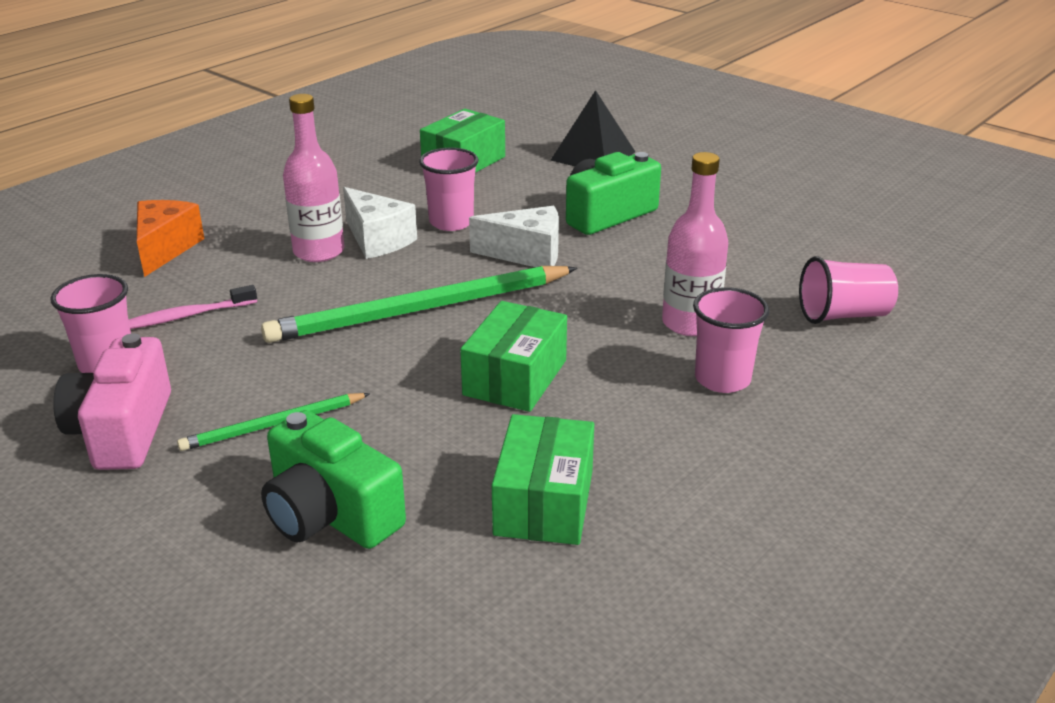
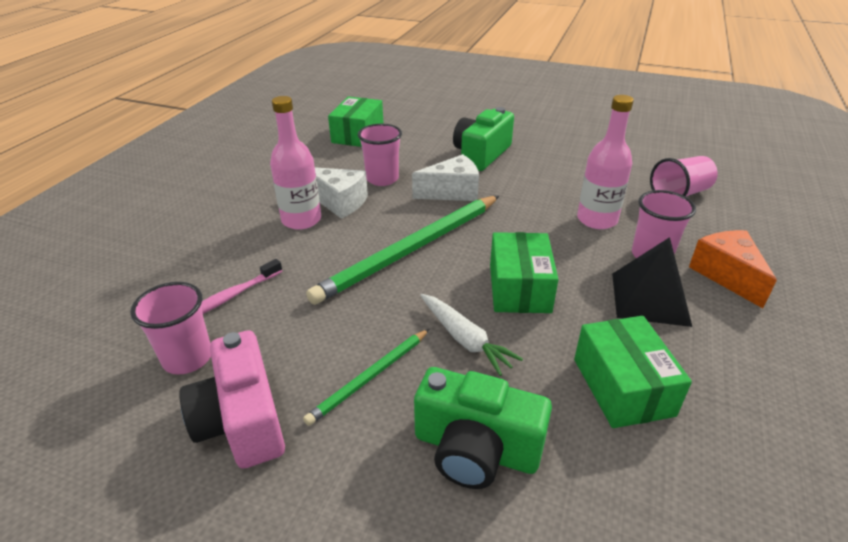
camera: 20 degrees left, 5 degrees up
orange cheese [137,200,205,277] -> orange cheese moved to [689,230,777,308]
black pyramid [551,90,635,166] -> black pyramid moved to [612,237,692,327]
none -> white carrot [421,294,523,376]

